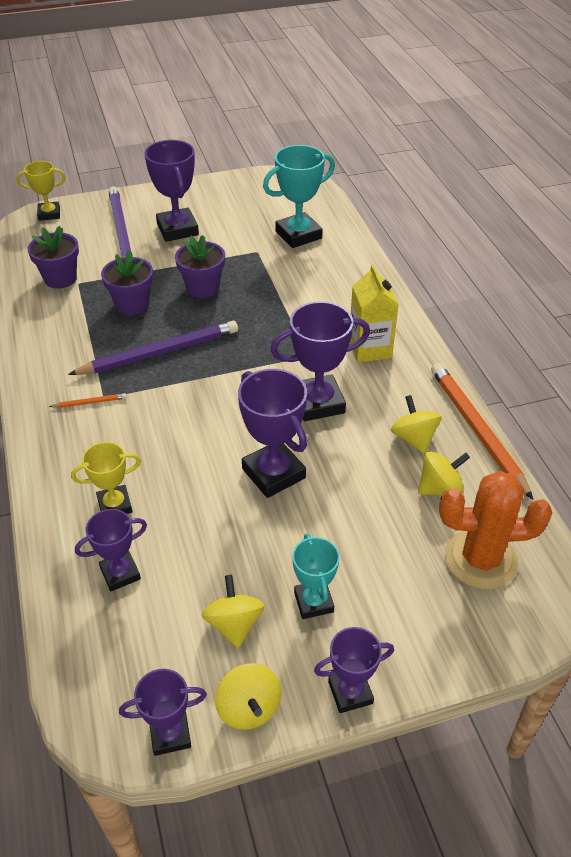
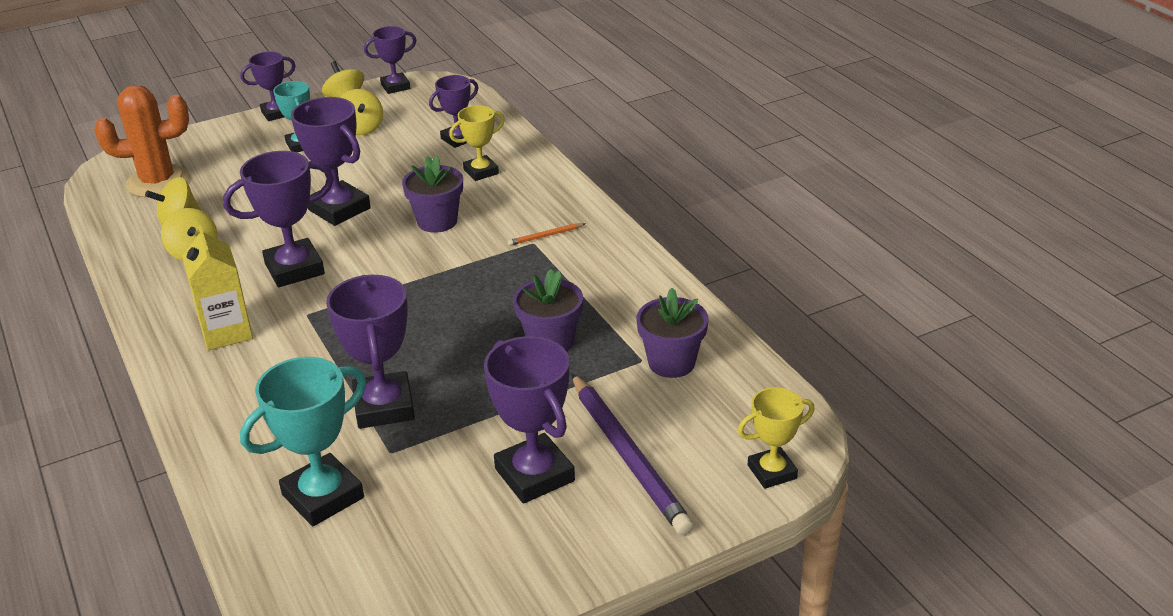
camera: 170 degrees right, 10 degrees down
purple pencil [68,321,238,375] -> none
purple flower pot [175,235,225,298] -> purple flower pot moved to [402,156,463,233]
orange pencil [431,363,533,500] -> none
none -> purple trophy [326,275,415,429]

